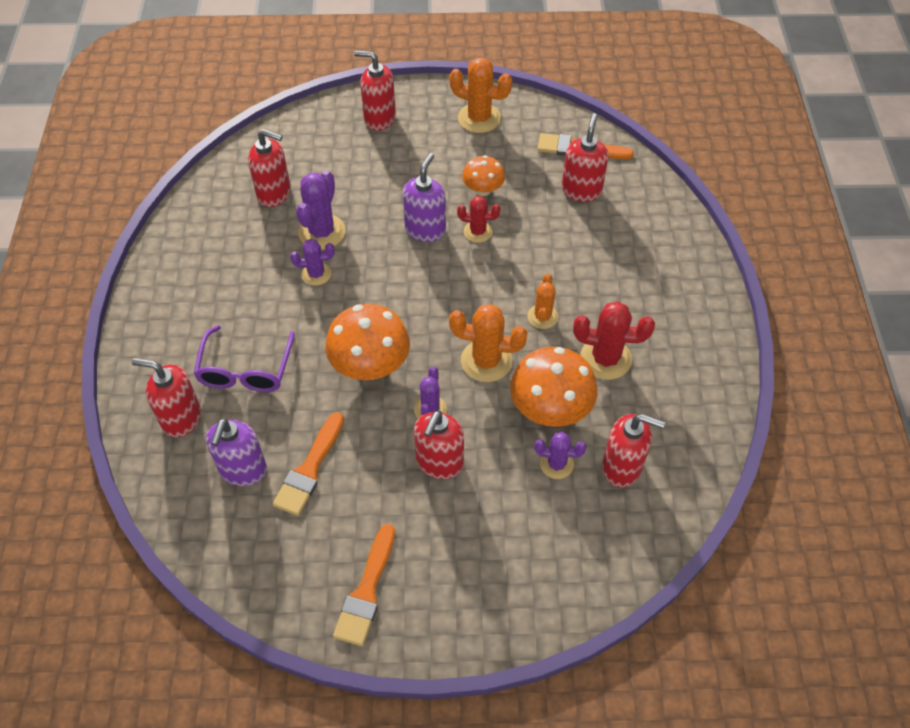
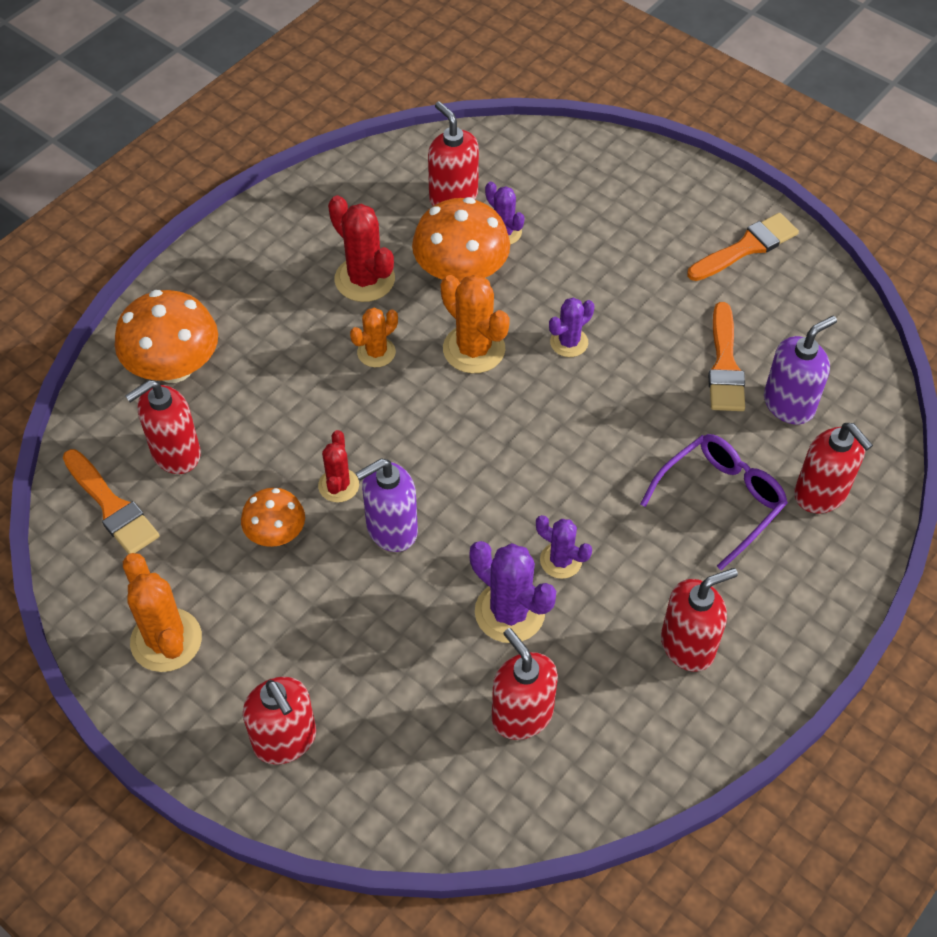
camera: 140 degrees left, 0 degrees up
orange brush [273,412,344,516] -> orange brush turned 120 degrees clockwise [708,302,745,411]
purple cactus [296,170,345,250] -> purple cactus turned 75 degrees clockwise [470,541,556,643]
orange mushroom [325,304,410,380] -> orange mushroom moved to [115,290,218,383]
red soap dispenser [414,411,464,479] -> red soap dispenser moved to [661,568,738,672]
red cactus [457,196,501,243] -> red cactus turned 45 degrees clockwise [318,430,359,502]

